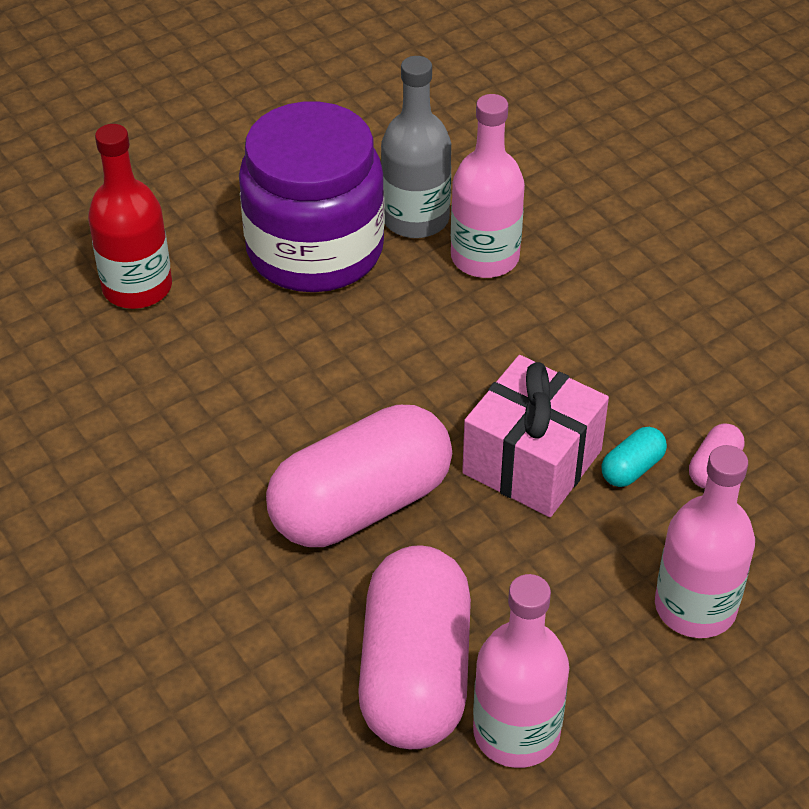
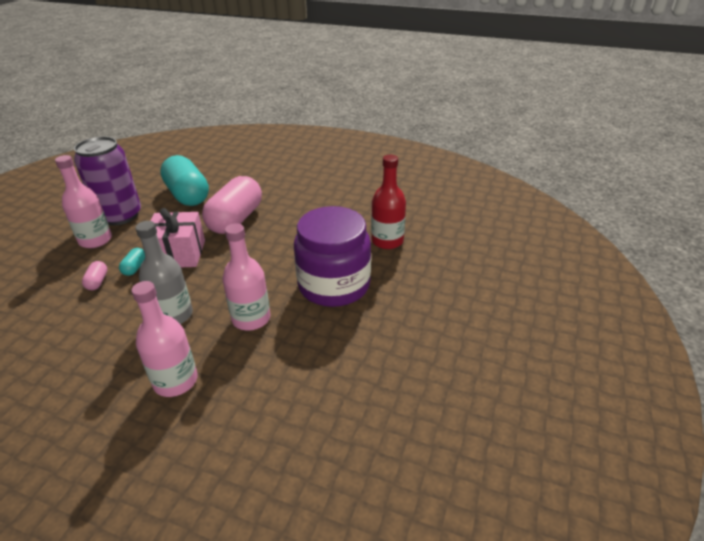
camera: 145 degrees right, 10 degrees down
pink capsule [358,545,471,749] -> turquoise capsule [160,155,209,206]
grey bottle [381,56,451,238] -> grey bottle moved to [135,221,193,324]
pink bottle [473,574,569,768] -> pink bottle moved to [131,281,198,397]
none -> purple can [74,136,141,225]

